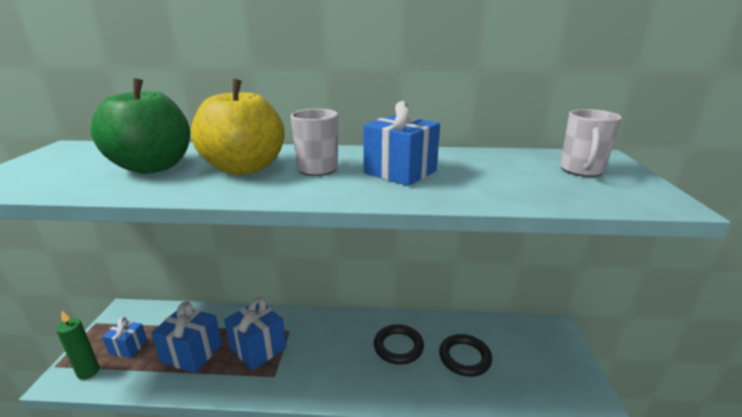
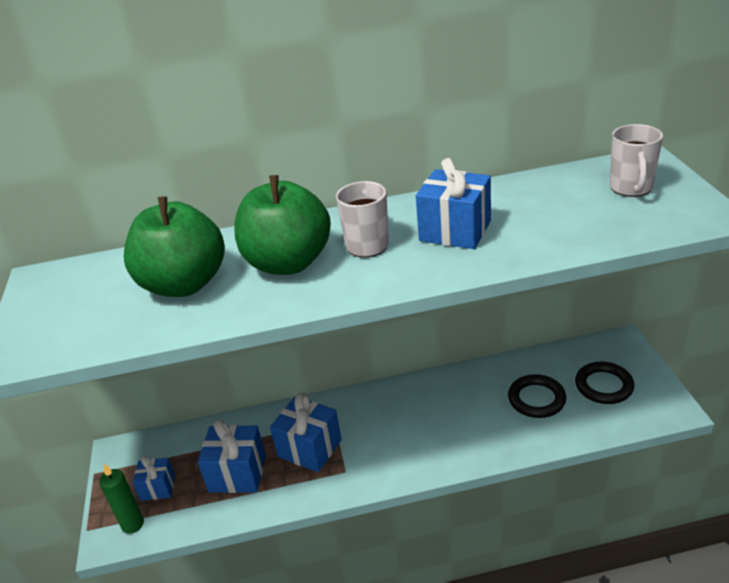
camera: 10 degrees left, 10 degrees up
yellow apple [191,79,284,175] -> green apple [234,175,331,275]
black ring [374,324,424,365] -> black ring moved to [575,362,634,404]

